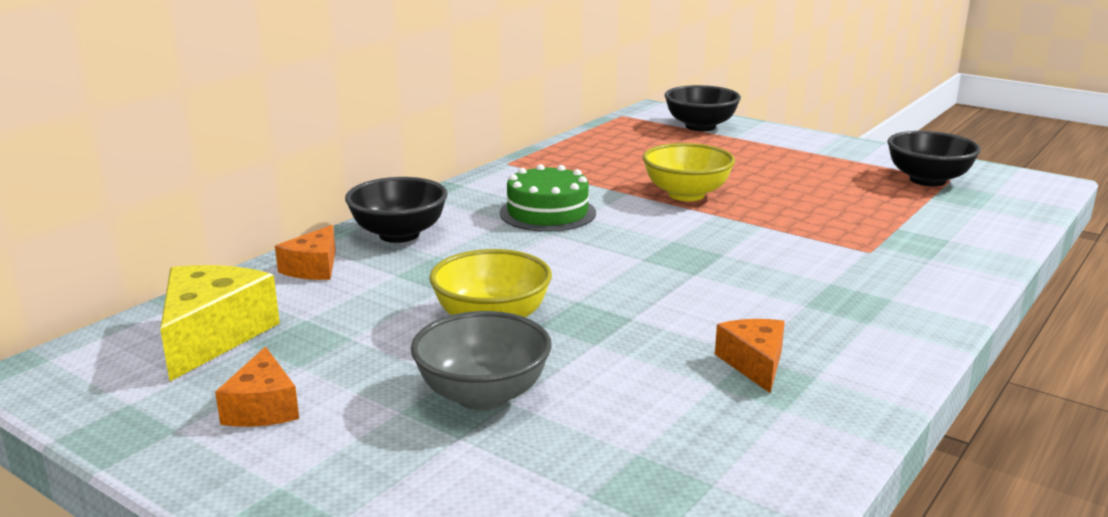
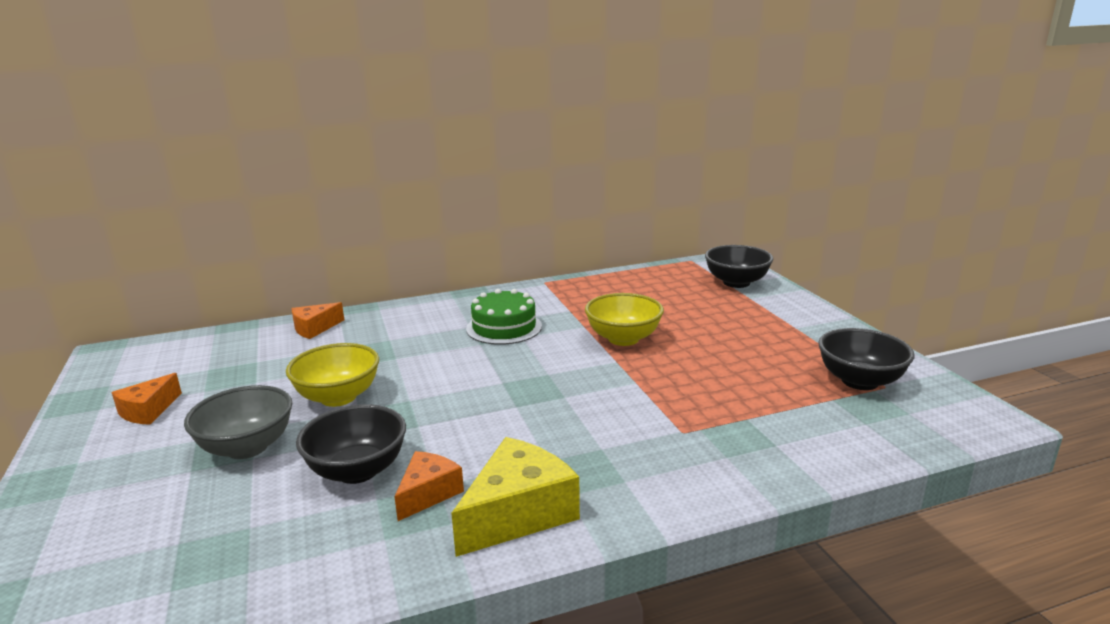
camera: 35 degrees right, 0 degrees up
yellow cheese [160,265,280,381] -> yellow cheese moved to [451,437,580,557]
black bowl [345,177,448,243] -> black bowl moved to [296,404,406,484]

